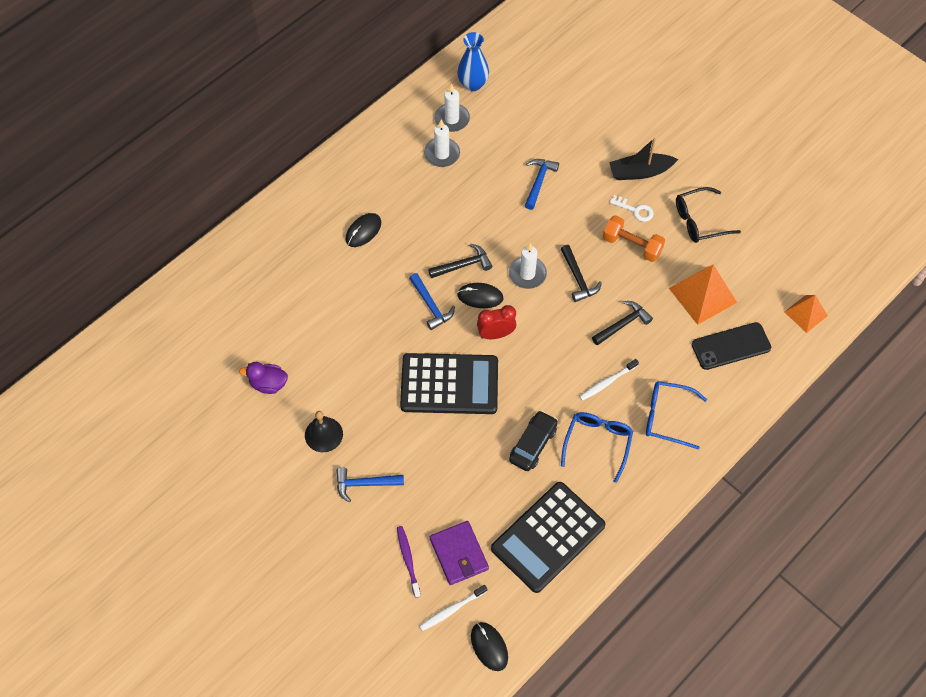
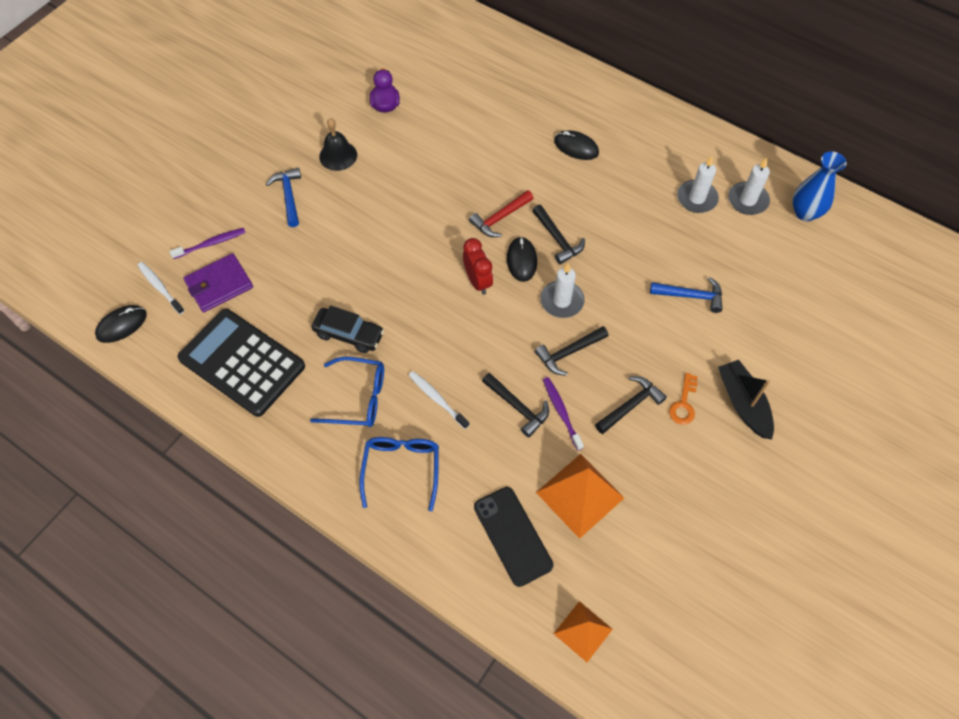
camera: 80 degrees right, 0 degrees up
black calculator [400,353,498,414] -> none
blue hammer [409,273,455,330] -> red hammer [469,190,534,237]
orange dumbbell [603,215,665,262] -> black hammer [595,376,667,434]
white key [610,195,654,222] -> orange key [669,373,698,425]
black glasses [676,187,741,243] -> none
none -> purple toothbrush [543,377,584,451]

